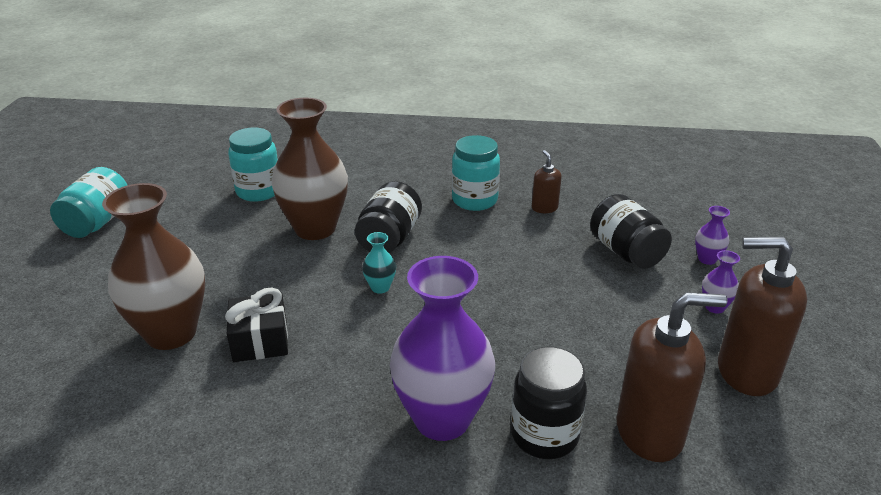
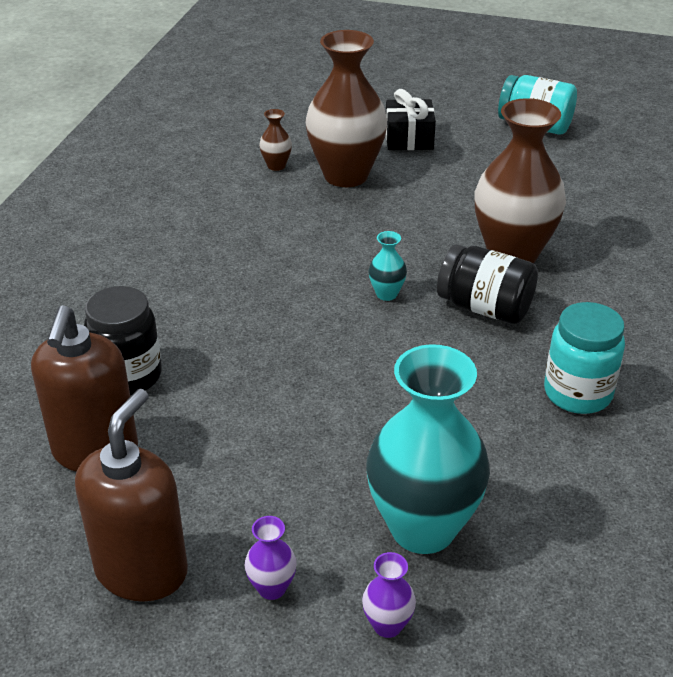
camera: 100 degrees right, 5 degrees up
black gift [225,288,288,362] -> black gift moved to [386,89,436,150]
turquoise jar [228,128,278,202] -> none
purple vase [390,256,495,441] -> none
brown soap dispenser [532,150,562,213] -> none
black jar [590,194,672,269] -> turquoise vase [366,344,490,554]
none -> brown vase [259,109,292,171]

